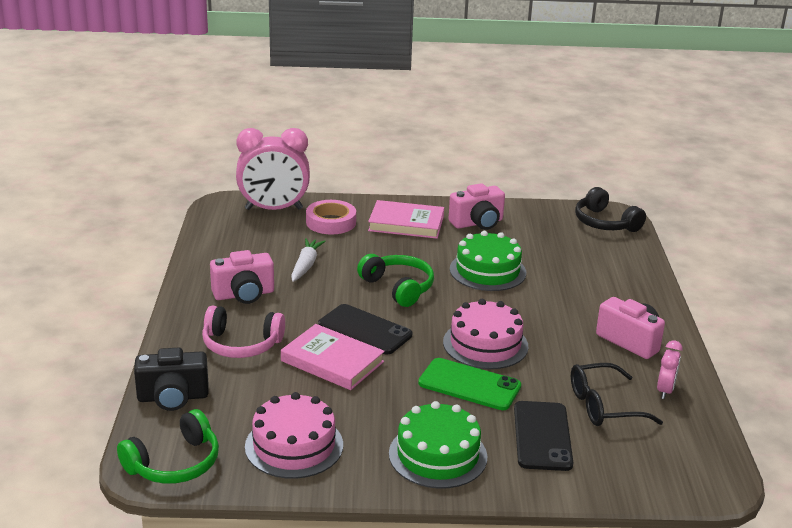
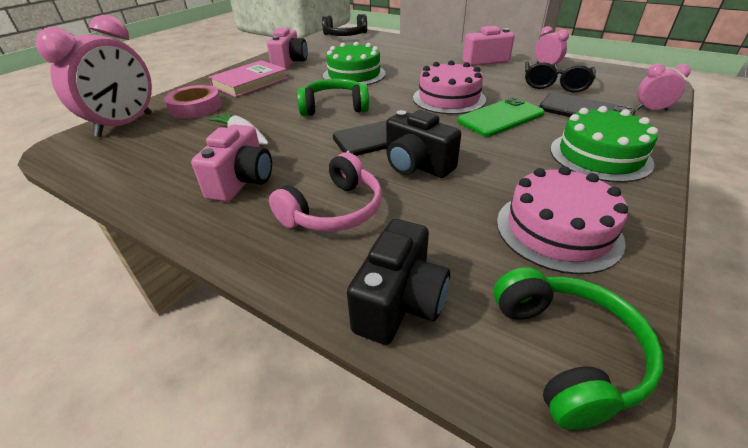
camera: 55 degrees left, 10 degrees up
pink book [281,324,385,390] -> black camera [386,110,461,178]
none -> pink clock [636,64,691,111]

